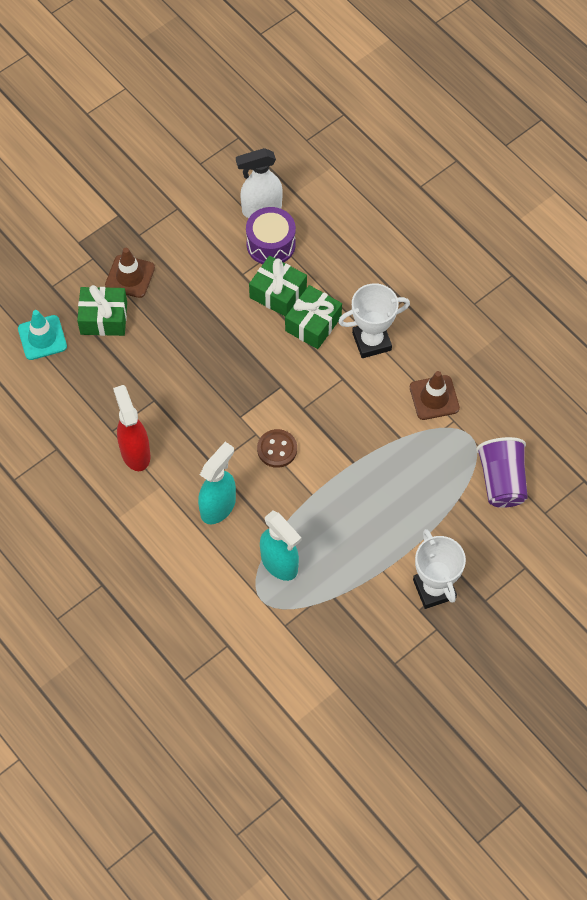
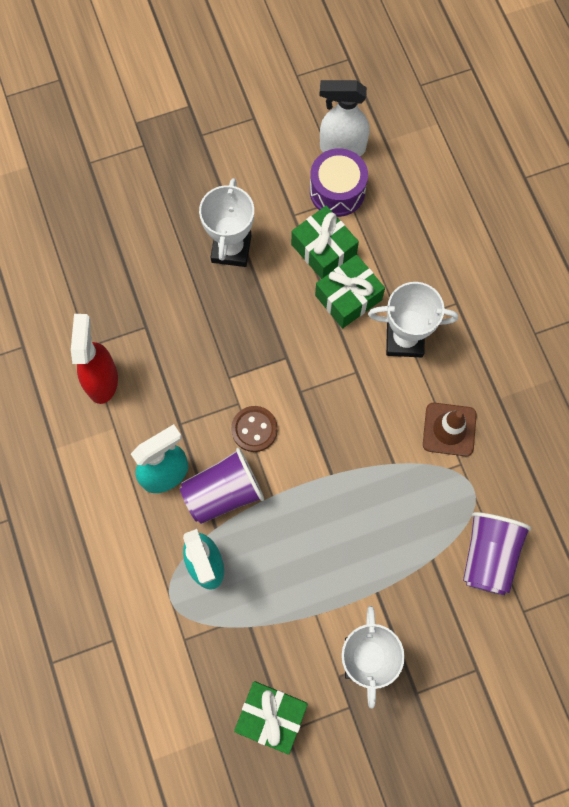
camera: 20 degrees right, 10 degrees up
turquoise traffic cone [18,310,67,360] -> none
green gift [77,285,127,336] -> green gift moved to [234,681,308,755]
brown traffic cone [105,248,155,298] -> none
none -> purple cup [180,448,264,524]
none -> white trophy [199,178,254,267]

